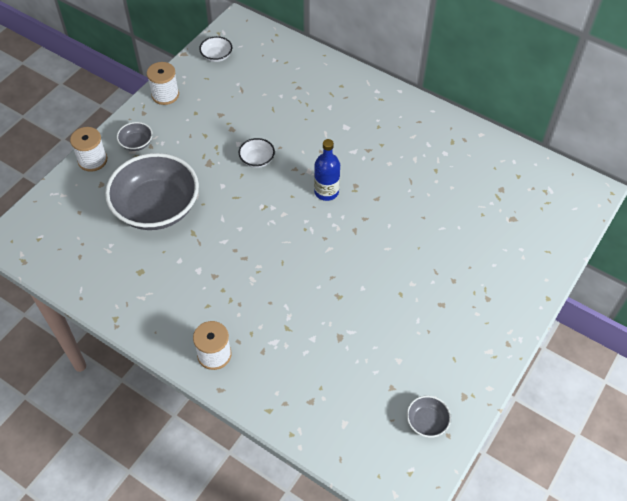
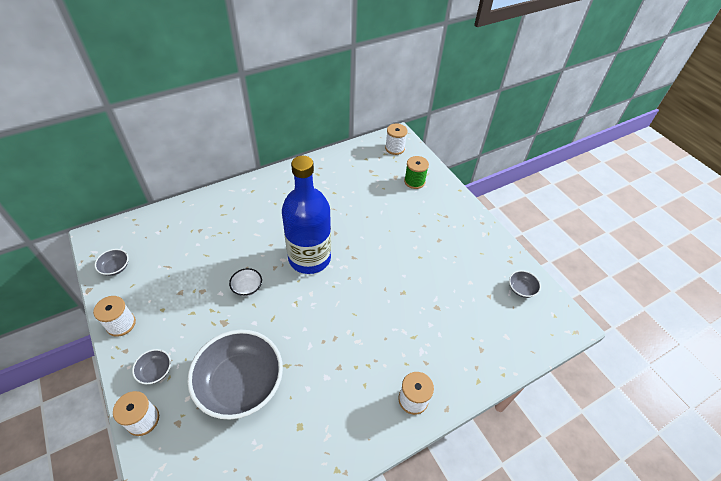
camera: 65 degrees left, 5 degrees down
white bowl [199,36,232,62] -> grey bowl [95,249,129,276]
blue bottle [314,139,340,201] -> blue bottle [282,156,331,274], size x2.09
none -> white spool [385,124,408,155]
none -> green spool [404,156,429,189]

